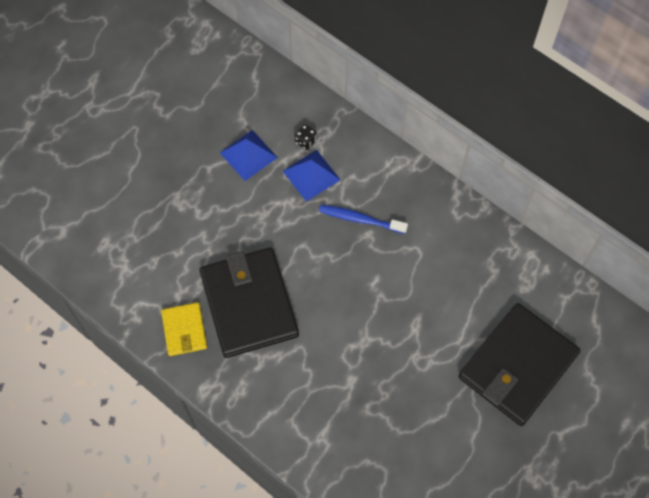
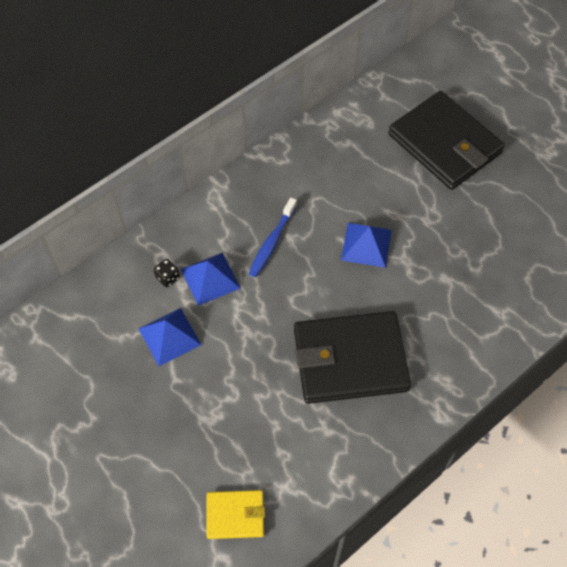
camera: 80 degrees left, 5 degrees down
yellow wallet [161,302,207,356] -> yellow wallet moved to [206,490,265,539]
none -> blue pyramid [341,223,392,268]

